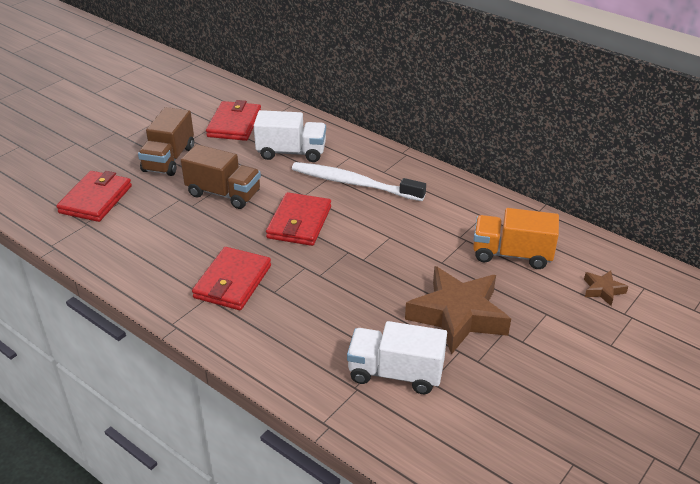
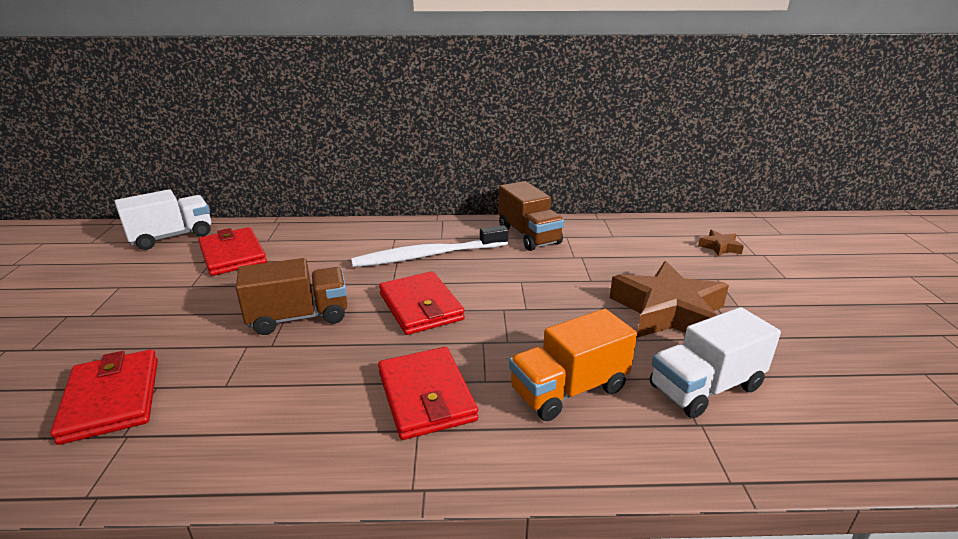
camera: 40 degrees left, 10 degrees down
brown truck [138,107,194,176] -> brown truck moved to [499,181,564,251]
white truck [254,110,326,162] -> white truck moved to [115,189,211,250]
orange truck [473,208,559,269] -> orange truck moved to [509,309,637,421]

